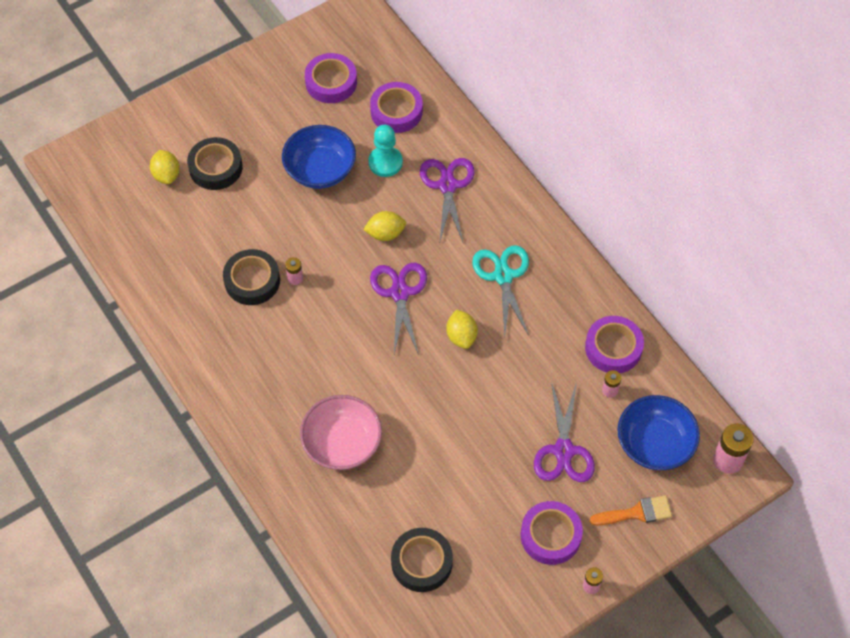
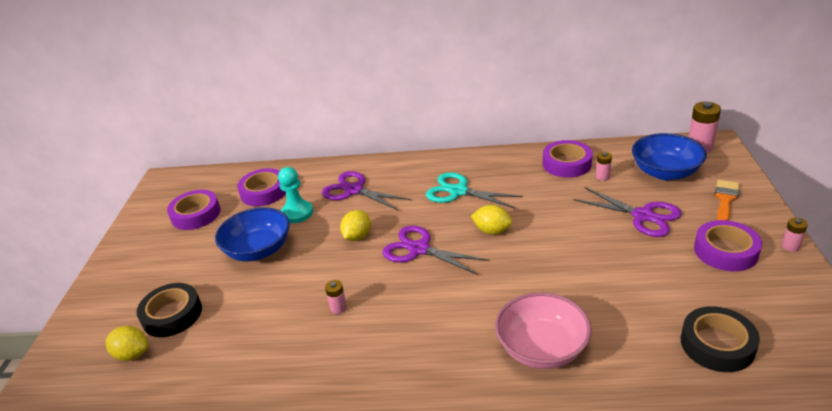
camera: 50 degrees left, 25 degrees down
black tape [223,249,280,305] -> none

